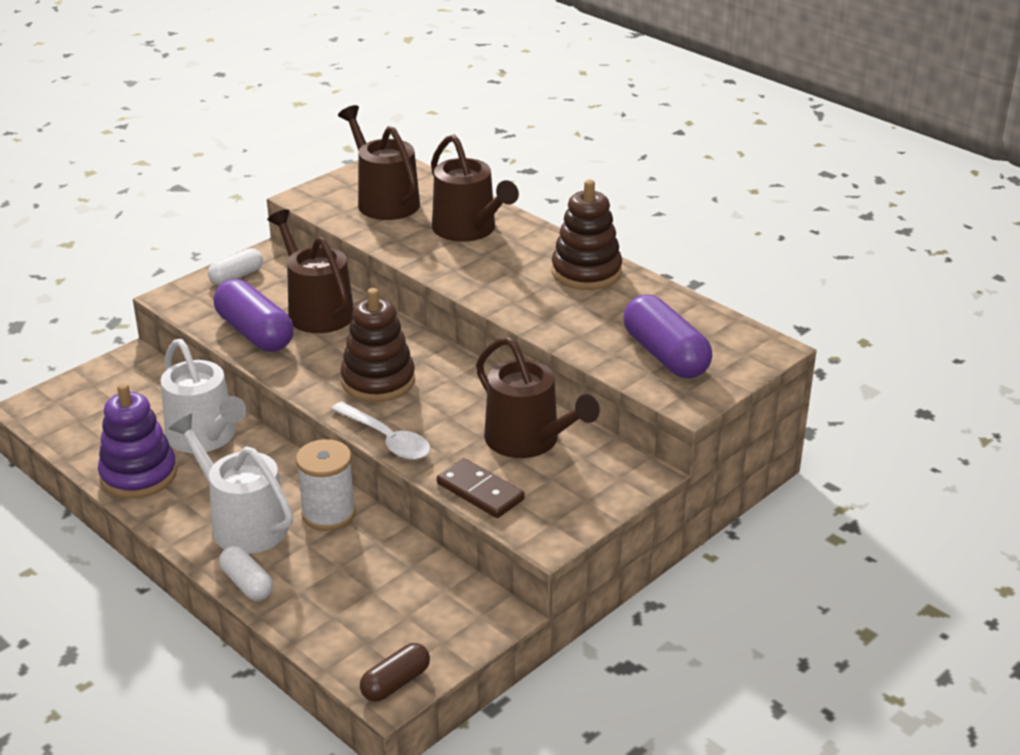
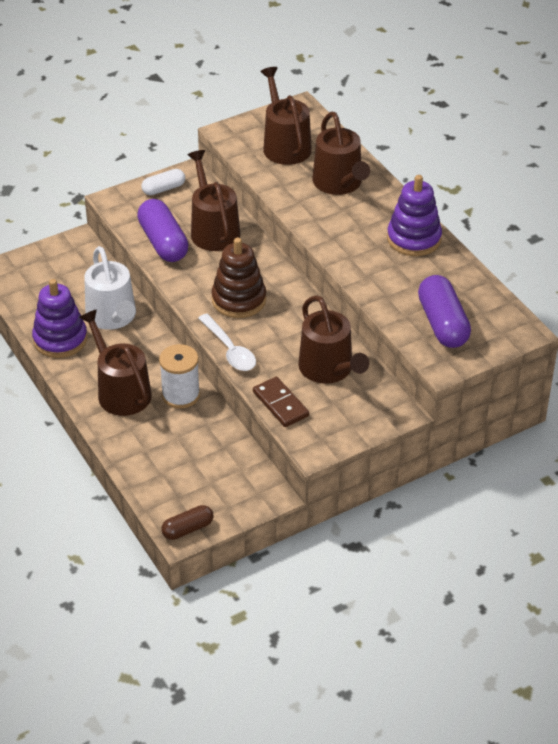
camera: 15 degrees right, 10 degrees up
white watering can [169,414,293,554] -> brown watering can [79,309,152,416]
white capsule [219,546,273,601] -> none
brown stacking toy [552,180,622,290] -> purple stacking toy [387,175,442,256]

